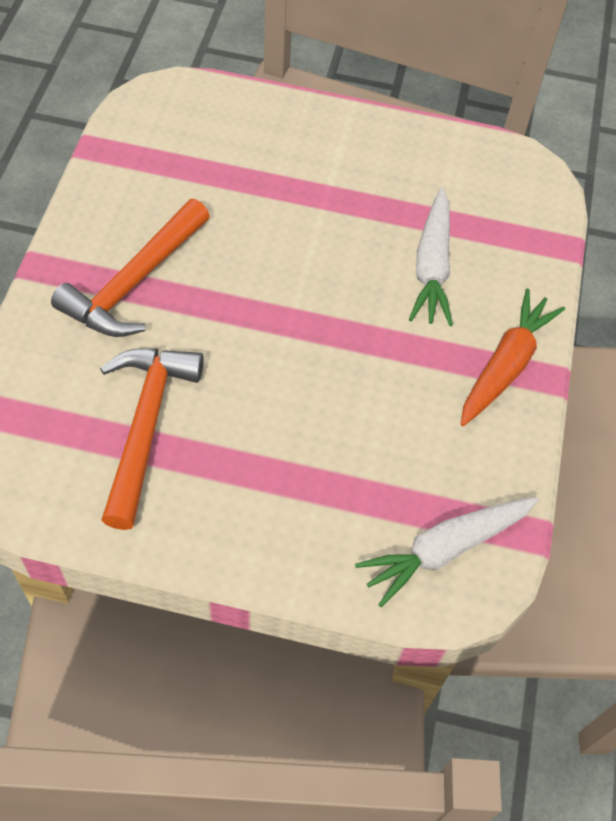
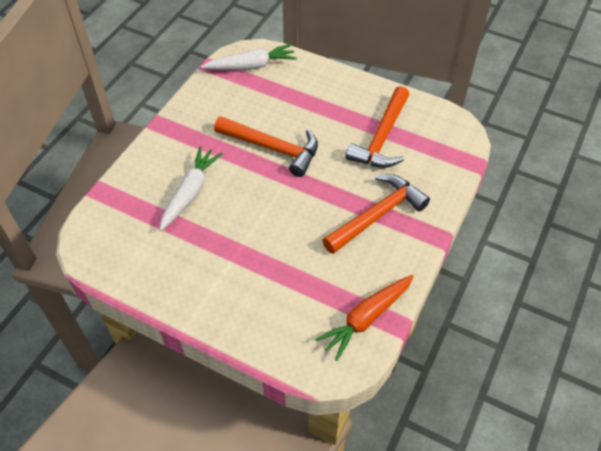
camera: 160 degrees left, 5 degrees down
orange carrot [461,288,565,426] -> orange carrot moved to [315,275,414,361]
none -> orange hammer [214,116,318,177]

